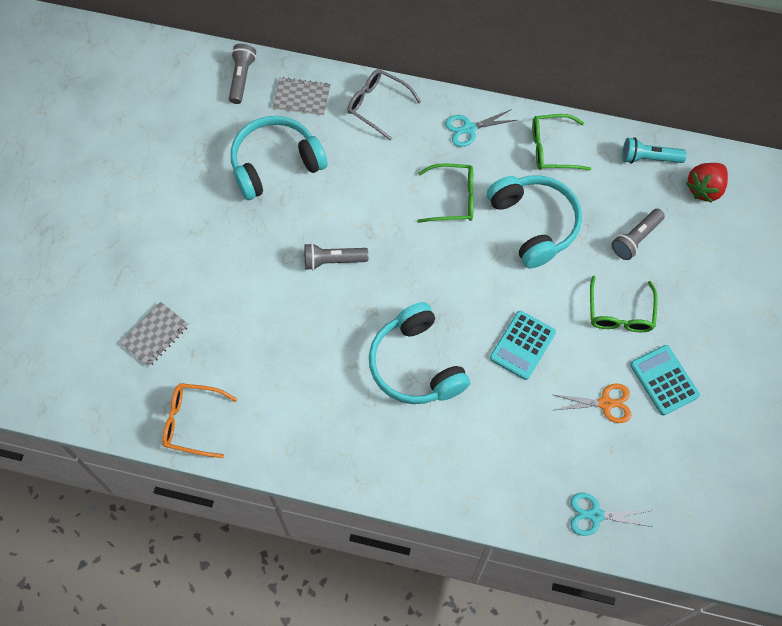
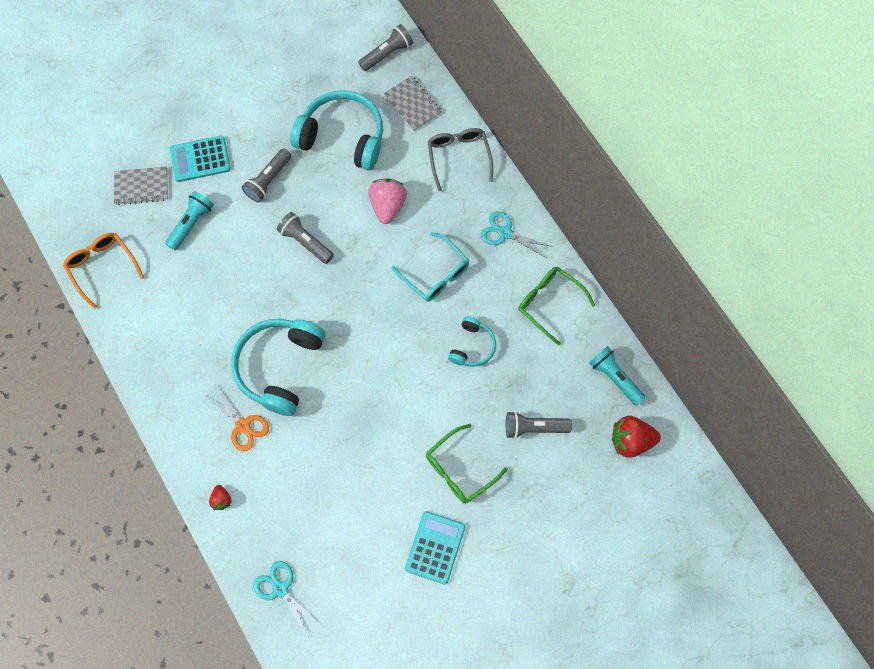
camera: 45 degrees right, 5 degrees up
green glasses [417,163,474,223] -> turquoise glasses [391,232,469,302]
turquoise headphones [487,175,582,268] -> turquoise headphones [448,316,496,366], size x0.52
turquoise calculator [490,311,556,380] -> turquoise calculator moved to [170,136,231,182]
orange scissors [554,383,632,423] -> orange scissors moved to [206,386,269,451]
none -> turquoise flashlight [165,191,214,250]
none -> red strawberry [209,485,231,510]
none -> grey flashlight [242,148,291,202]
none -> pink strawberry [368,178,407,224]

